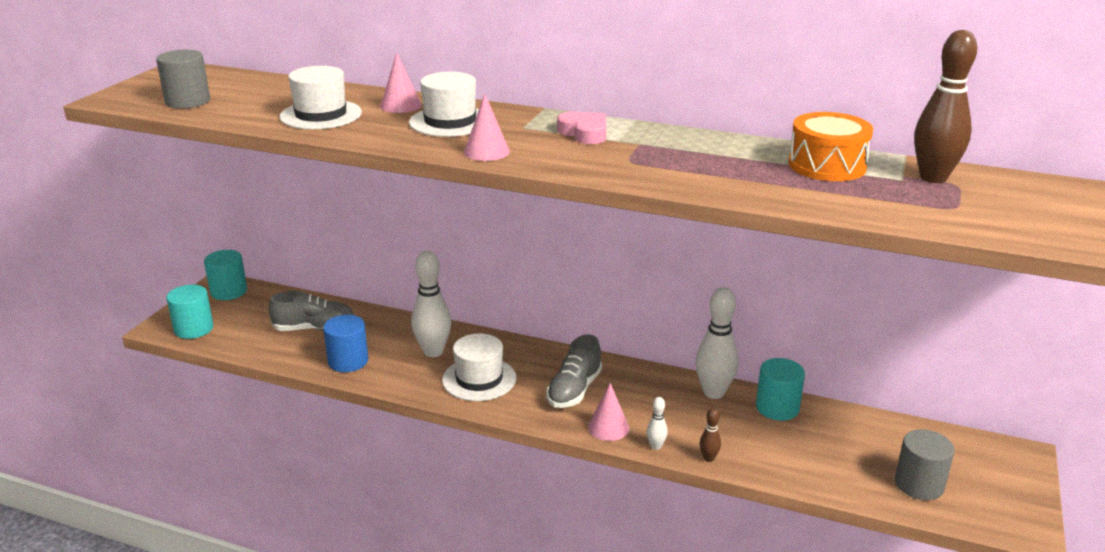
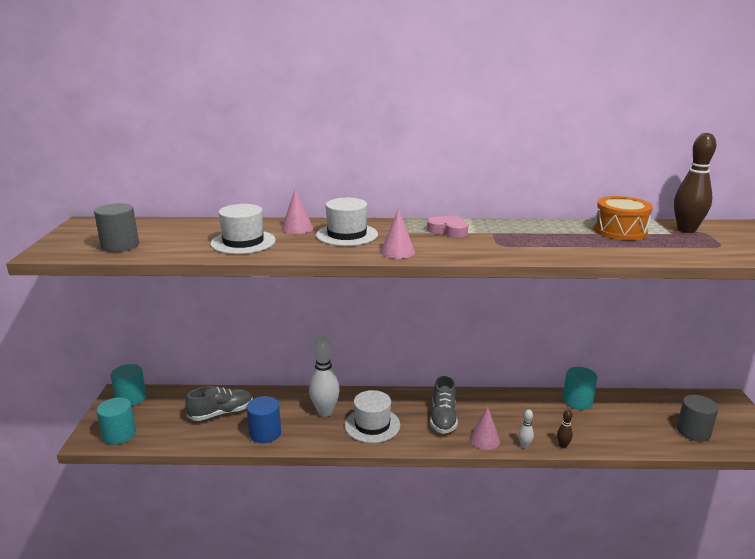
camera: 20 degrees left, 5 degrees down
white bowling pin [695,287,739,399] -> none

